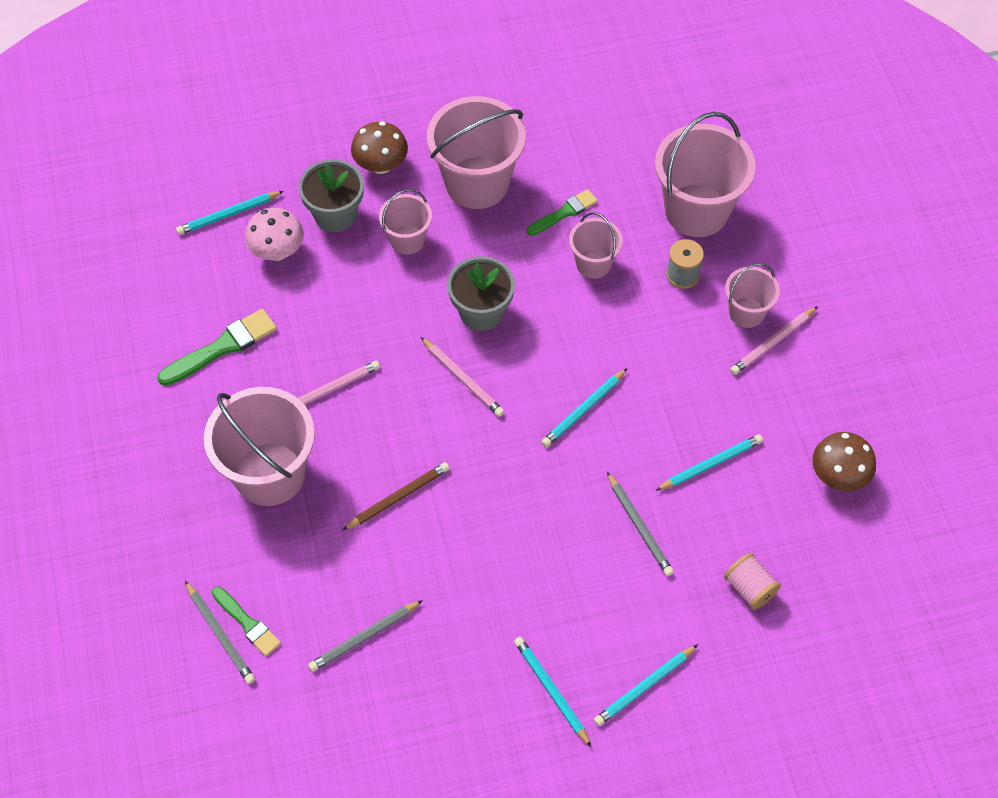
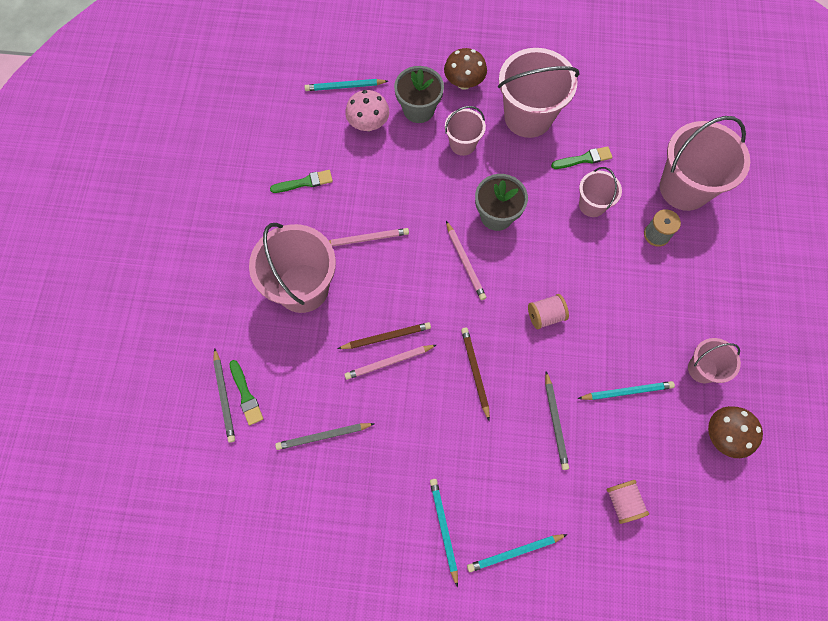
camera: 20 degrees right, 10 degrees up
green brush [157,309,277,386] -> green brush [270,170,333,193], size x0.66
turquoise pencil [541,368,628,447] -> pink spool [528,294,569,329]
pink bucket [725,263,780,328] -> pink bucket moved to [688,338,741,383]
pink pencil [730,306,818,375] -> pink pencil moved to [344,345,436,380]
none -> brown pencil [461,327,490,420]

